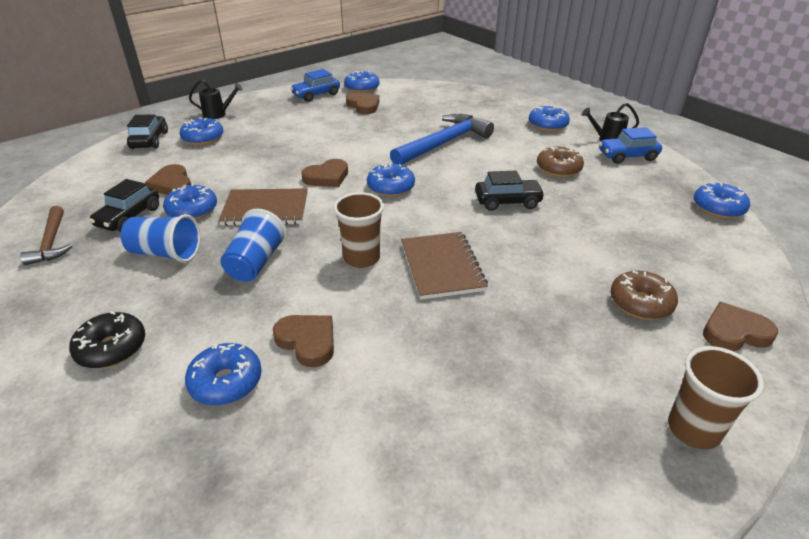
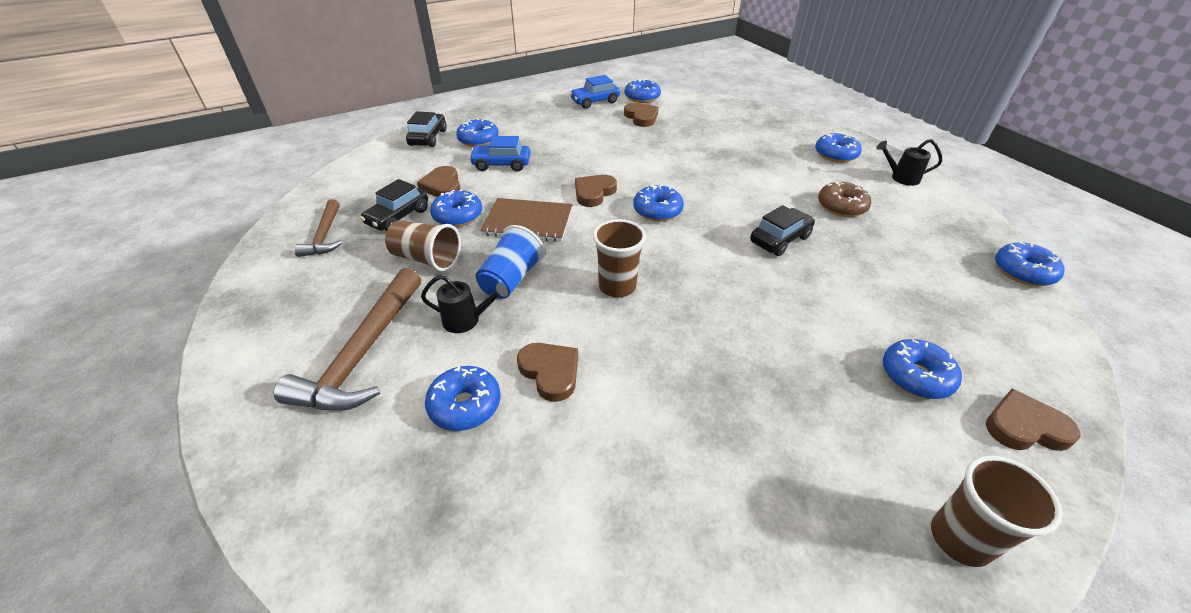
camera: 10 degrees right, 5 degrees up
black donut [69,311,145,369] -> brown hammer [273,268,421,411]
blue cup [121,214,201,263] -> brown cup [385,220,461,271]
black watering can [189,80,243,119] -> black watering can moved to [421,275,508,333]
brown heart [301,159,348,187] -> brown heart turned 150 degrees clockwise [575,175,617,207]
blue hammer [390,114,494,165] -> none
brown notebook [401,232,488,300] -> none
black car [475,171,545,211] -> black car turned 45 degrees counterclockwise [750,205,815,256]
blue car [599,127,662,164] -> blue car moved to [469,136,531,172]
brown donut [610,271,678,320] -> blue donut [883,339,962,399]

